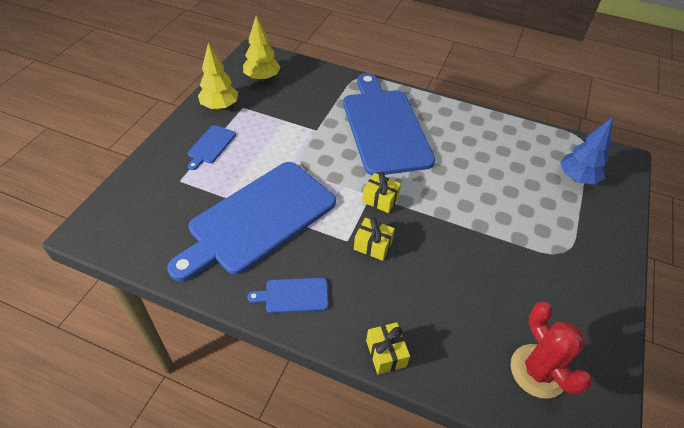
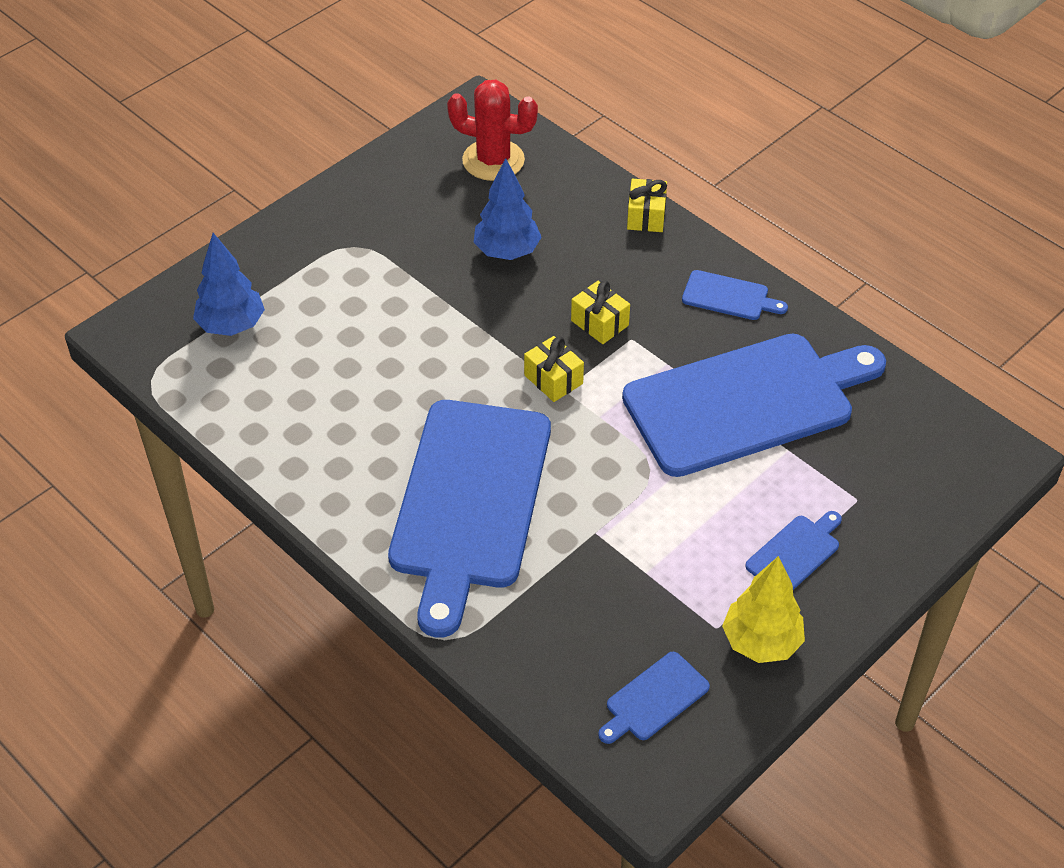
camera: 155 degrees left, 0 degrees up
yellow tree [243,16,280,81] -> blue cutting board [598,652,710,744]
red cactus [510,302,592,399] -> red cactus turned 75 degrees counterclockwise [447,80,538,181]
none -> blue tree [473,158,542,260]

